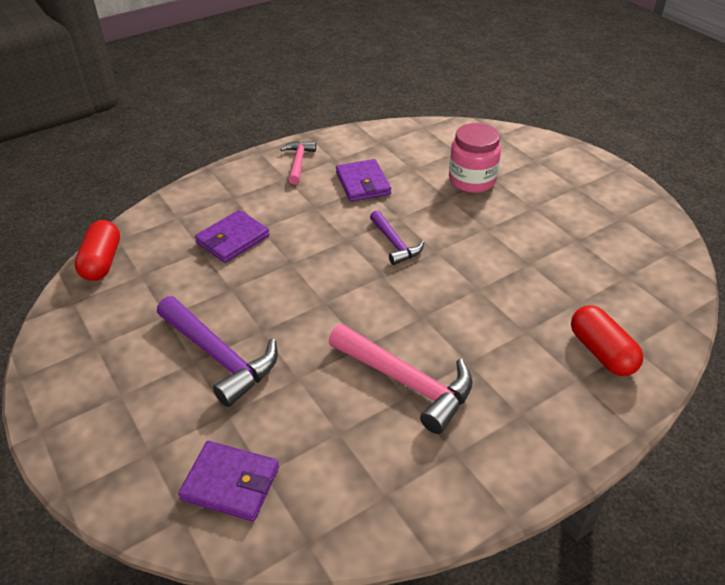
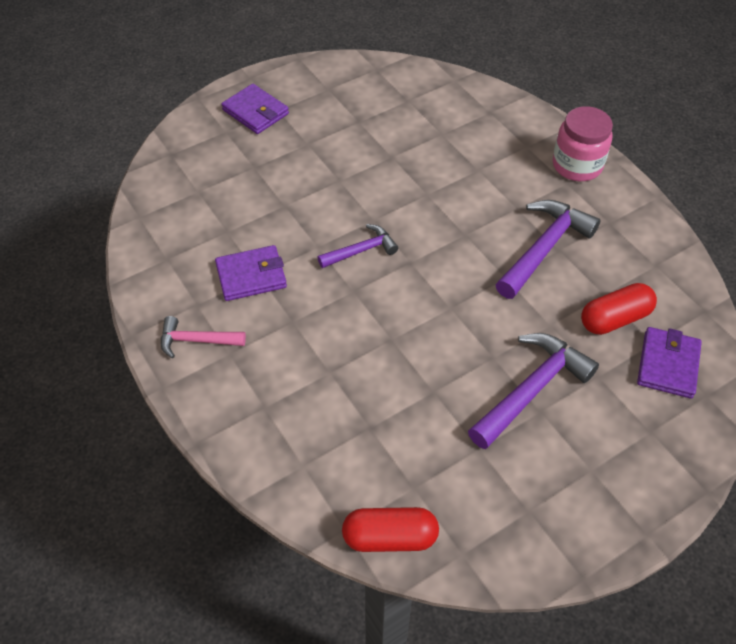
camera: 90 degrees left, 10 degrees up
purple wallet [195,210,269,263] -> purple wallet moved to [221,84,289,134]
pink hammer [329,324,473,434] -> purple hammer [495,200,600,299]
pink jar [449,123,501,193] -> pink jar moved to [553,106,613,181]
red capsule [571,305,643,376] -> red capsule moved to [581,283,657,335]

